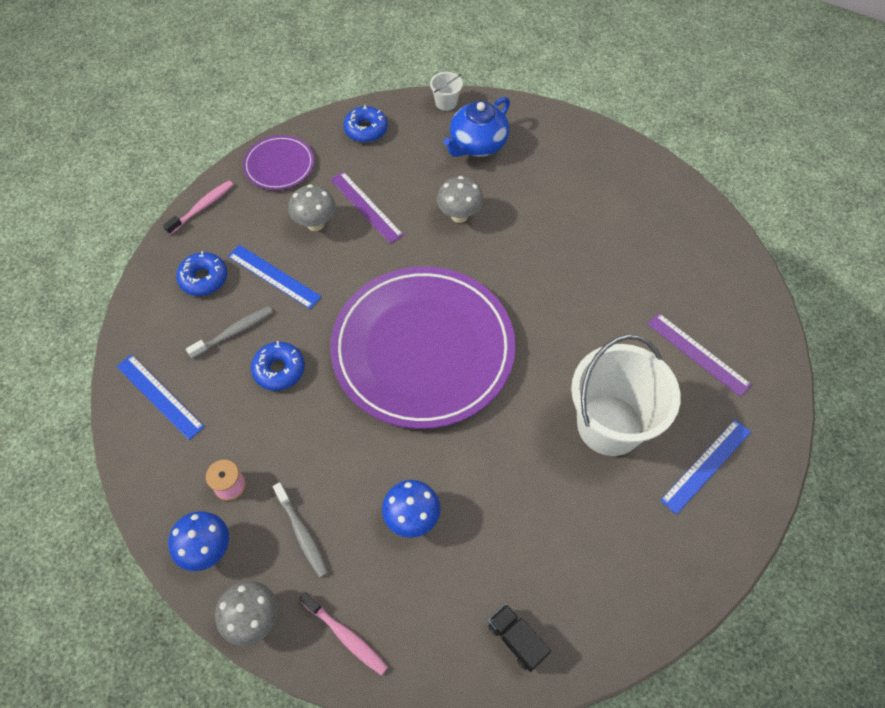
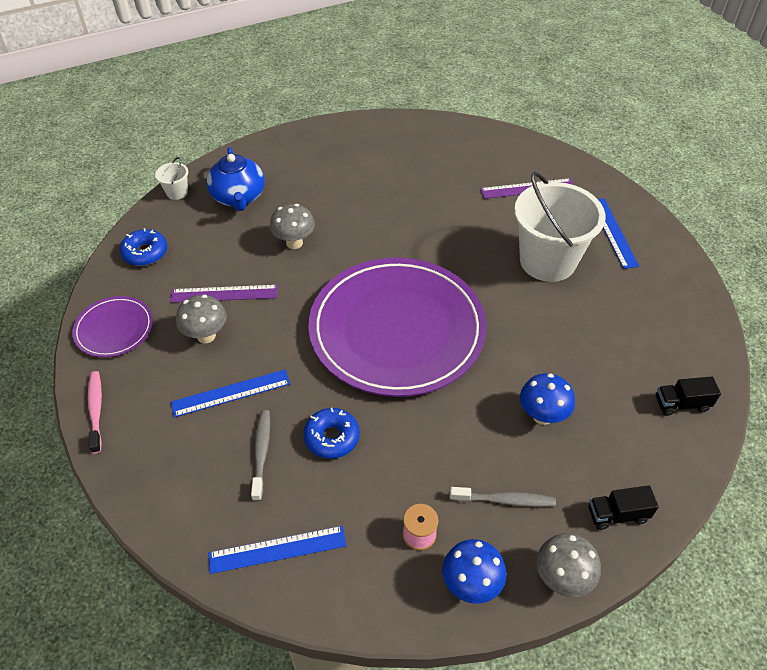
camera: 55 degrees left, 10 degrees down
blue donut [176,251,227,296] -> none
pink toothbrush [299,592,388,676] -> black truck [589,485,659,530]

